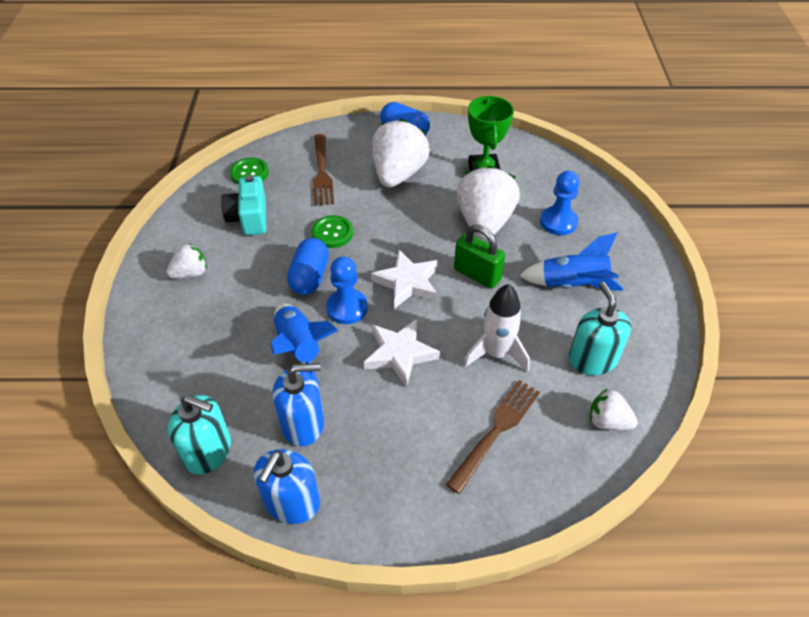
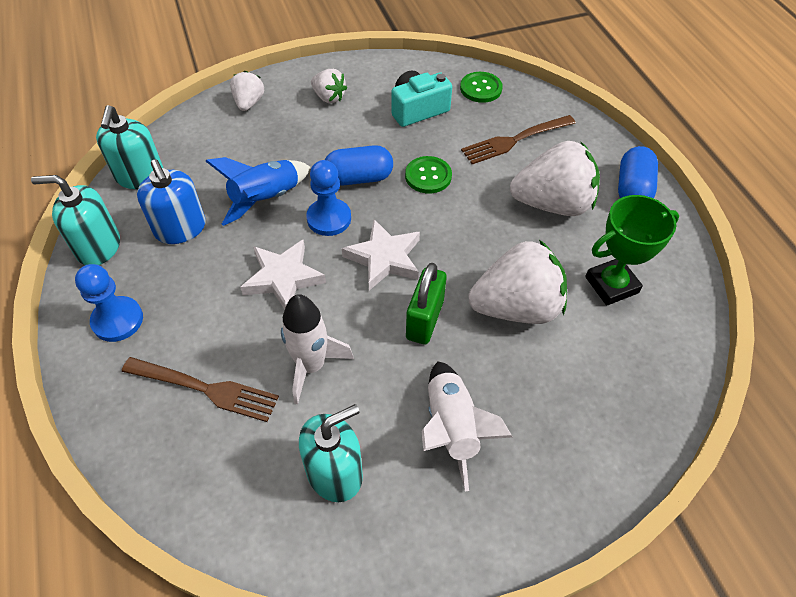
camera: 70 degrees right, 5 degrees up
blue soap dispenser [254,449,320,524] -> turquoise soap dispenser [31,175,120,265]
blue rocket [519,232,623,290] -> white rocket [422,361,513,491]
blue pawn [540,171,580,235] -> blue pawn moved to [75,264,143,342]
white strawberry [590,389,638,430] -> white strawberry moved to [230,71,264,111]

